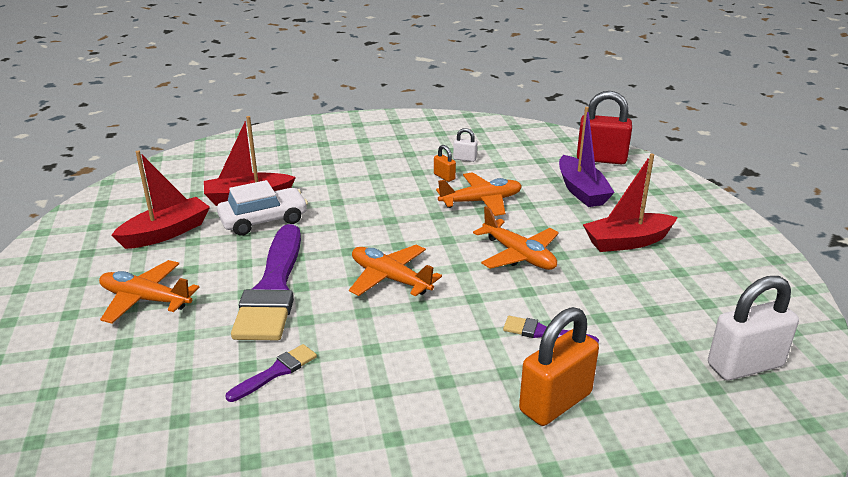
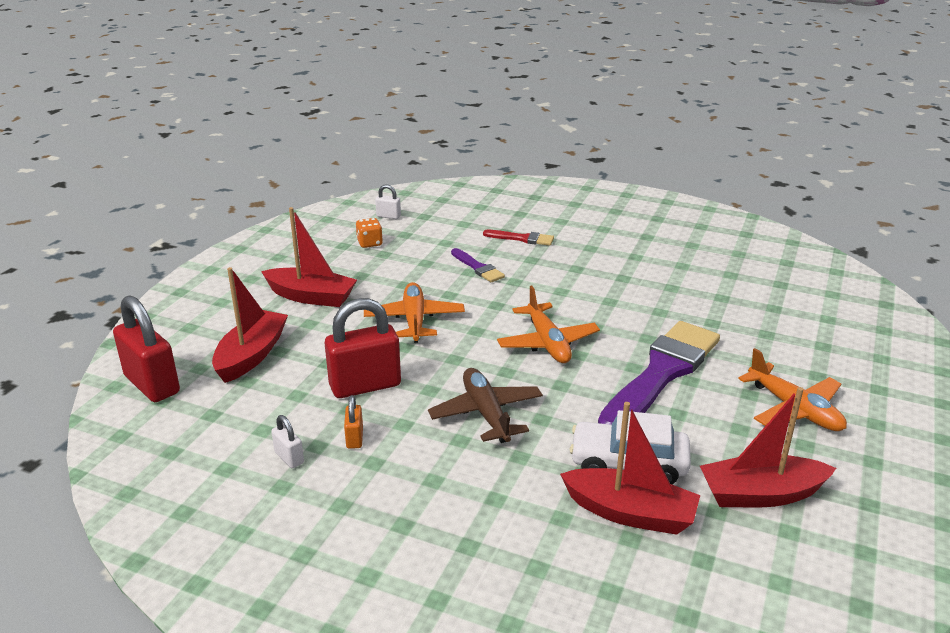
camera: 145 degrees left, 0 degrees up
purple brush [226,344,317,402] -> none
orange plane [436,172,522,216] -> red padlock [325,298,401,398]
orange padlock [519,307,599,426] -> red brush [483,230,554,246]
purple boat [559,107,615,207] -> red boat [212,267,288,383]
white padlock [708,276,799,381] -> white padlock [375,184,401,219], size x0.46
none -> orange dice [356,218,383,248]
none -> brown plane [428,368,543,443]

